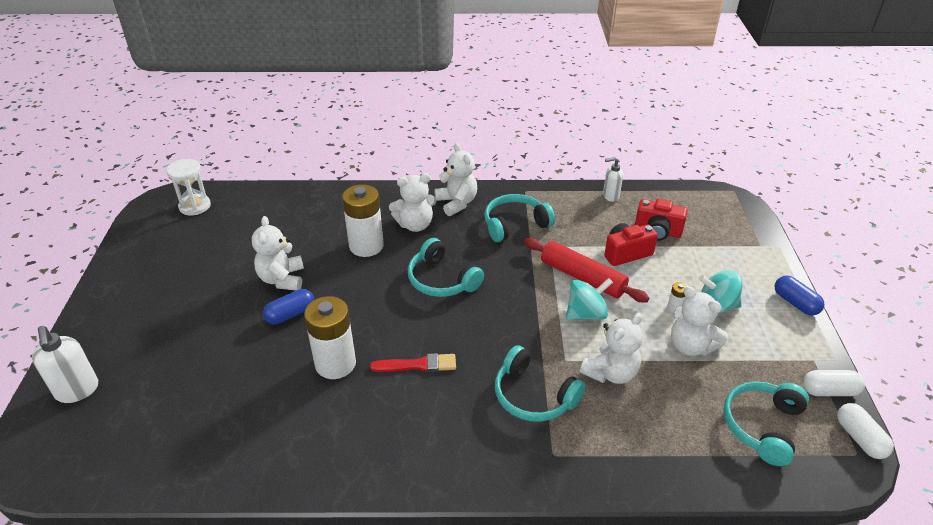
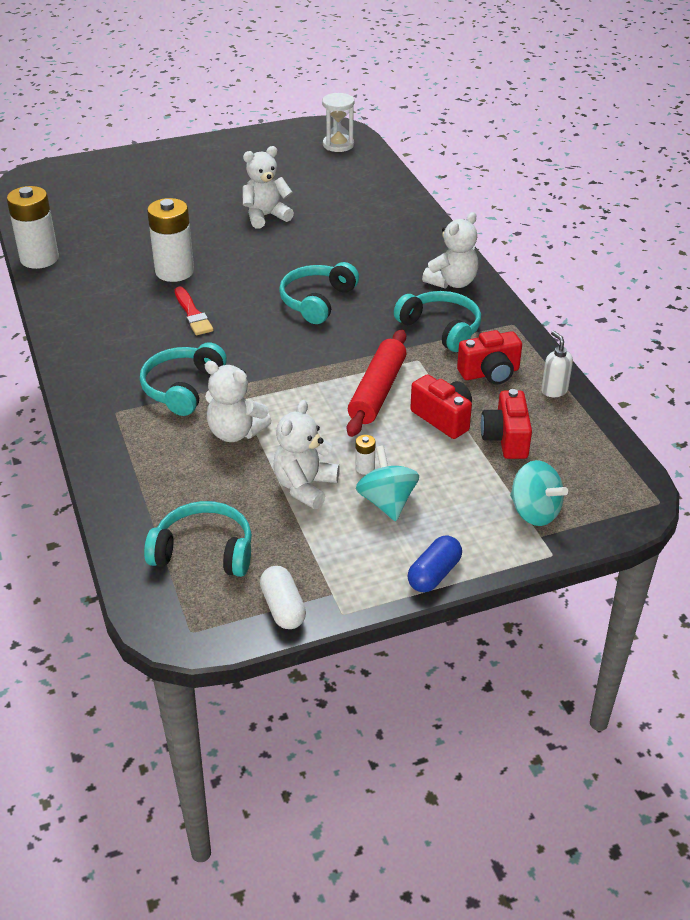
camera: 70 degrees right, 0 degrees up
white soap dispenser [32,326,98,403] -> none
blue capsule [263,289,314,325] -> none
white battery [342,184,384,257] -> white battery moved to [7,186,59,269]
white teddy bear [389,173,437,232] -> none
turquoise spinning top [566,278,613,320] -> turquoise spinning top moved to [510,460,568,526]
white capsule [837,403,894,459] -> none
none -> red camera [457,330,522,385]

